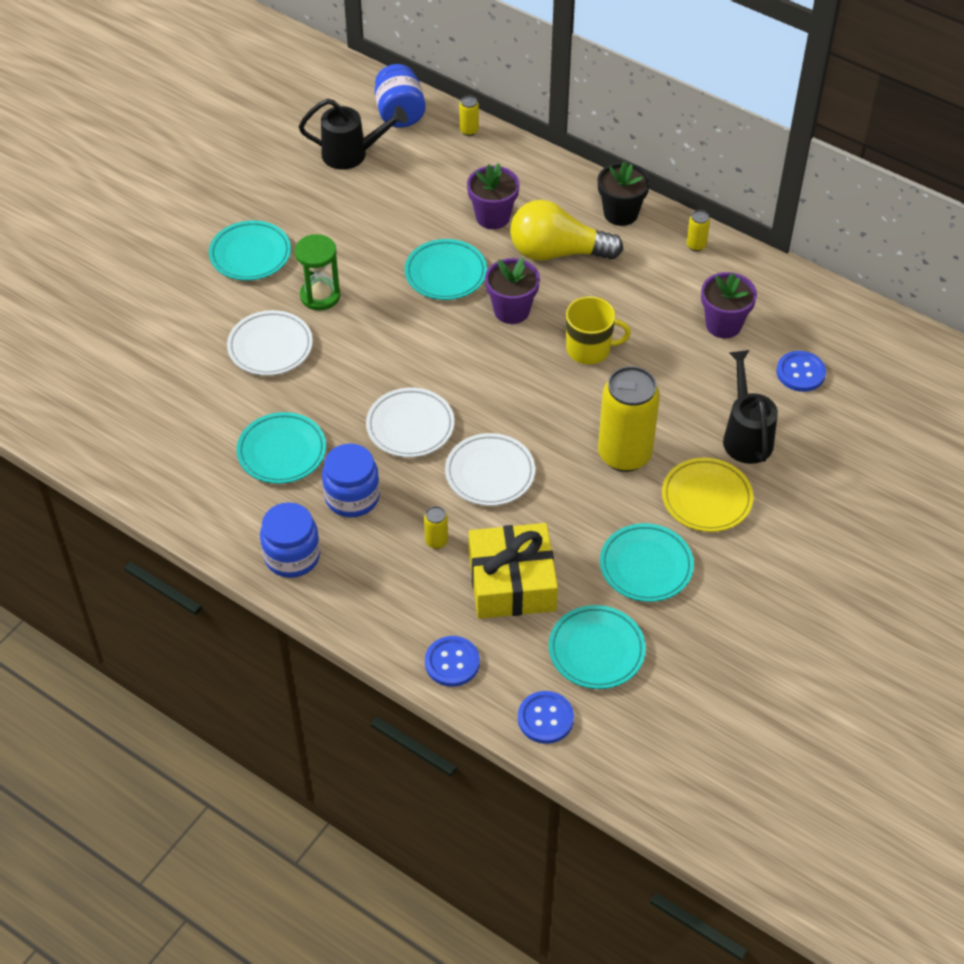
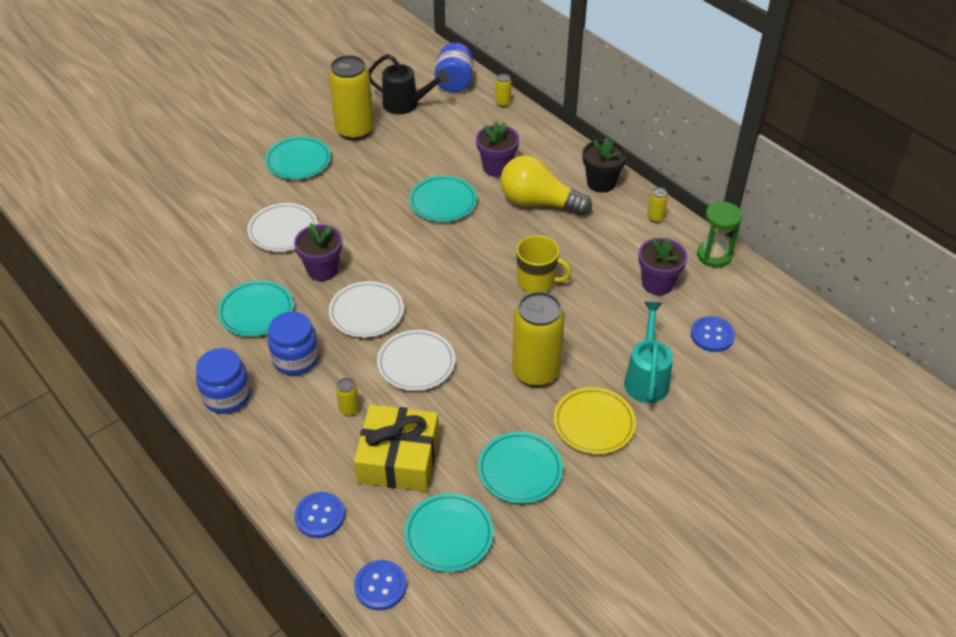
camera: 15 degrees right, 5 degrees down
green hourglass [295,234,341,311] -> green hourglass moved to [697,201,742,267]
purple flower pot [485,258,540,324] -> purple flower pot moved to [294,223,342,281]
black watering can [723,350,778,464] -> turquoise watering can [624,302,673,403]
none -> yellow can [329,55,374,140]

